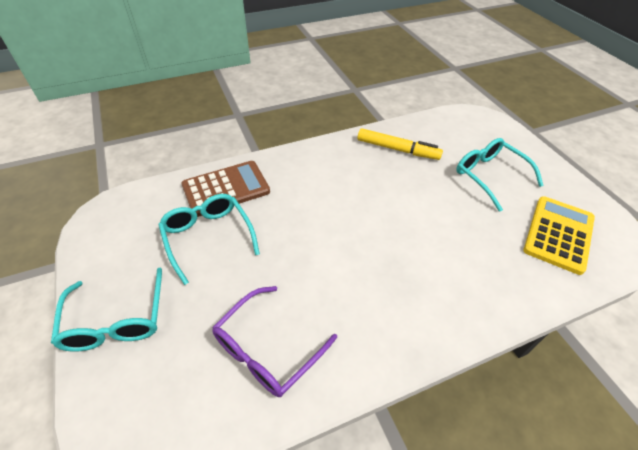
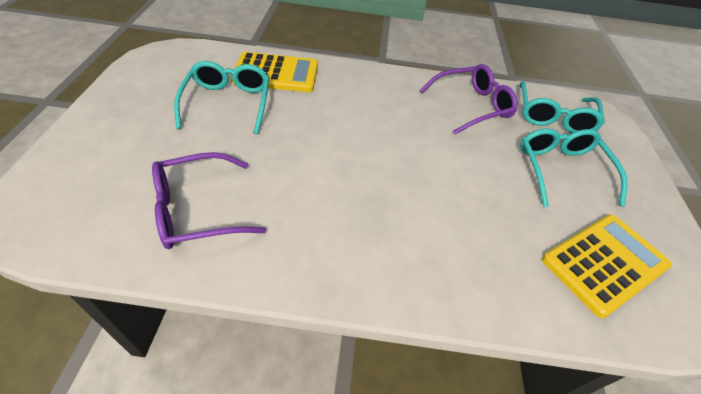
camera: 25 degrees right, 0 degrees up
turquoise glasses [51,268,162,352] -> turquoise glasses moved to [519,81,605,133]
brown calculator [181,161,270,217] -> yellow calculator [230,52,318,92]
yellow marker [357,128,443,160] -> purple glasses [420,64,518,134]

